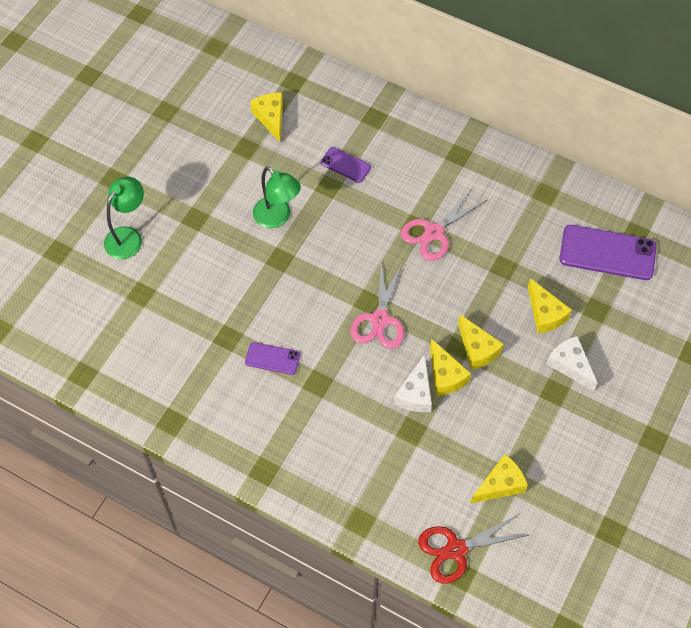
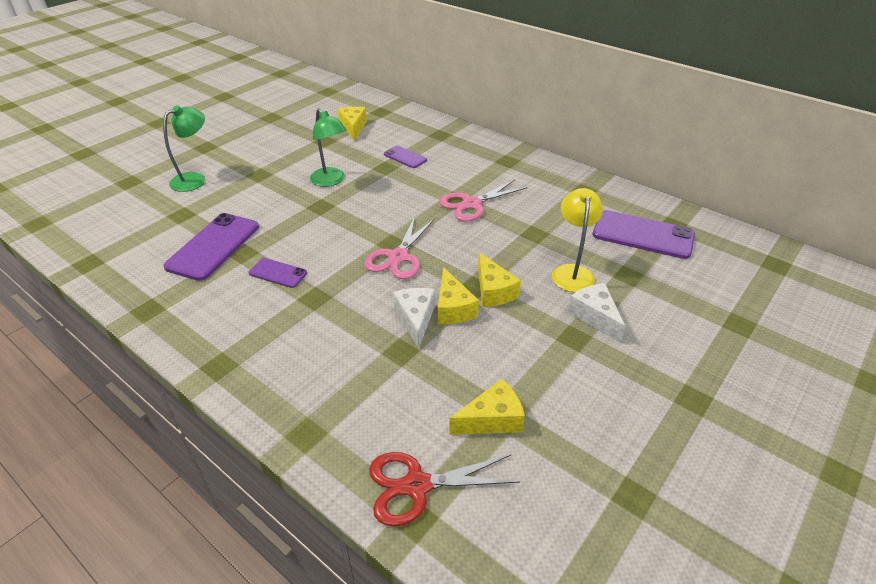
camera: 10 degrees right, 20 degrees down
white cheese [394,354,432,412] -> white cheese turned 150 degrees clockwise [393,288,435,348]
yellow cheese [528,278,572,334] -> yellow lamp [552,188,603,292]
none -> purple phone [163,213,259,281]

